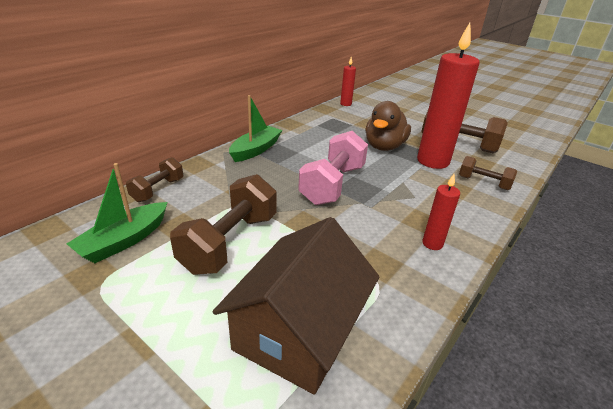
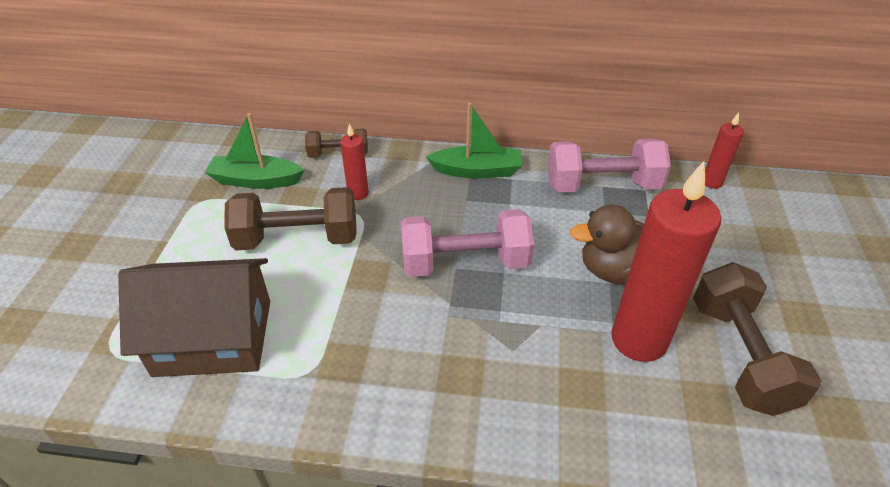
camera: 60 degrees right, 10 degrees up
red candle [422,174,460,250] -> red candle moved to [340,123,369,200]
brown dumbbell [459,156,517,190] -> none
none -> pink dumbbell [548,138,671,193]

